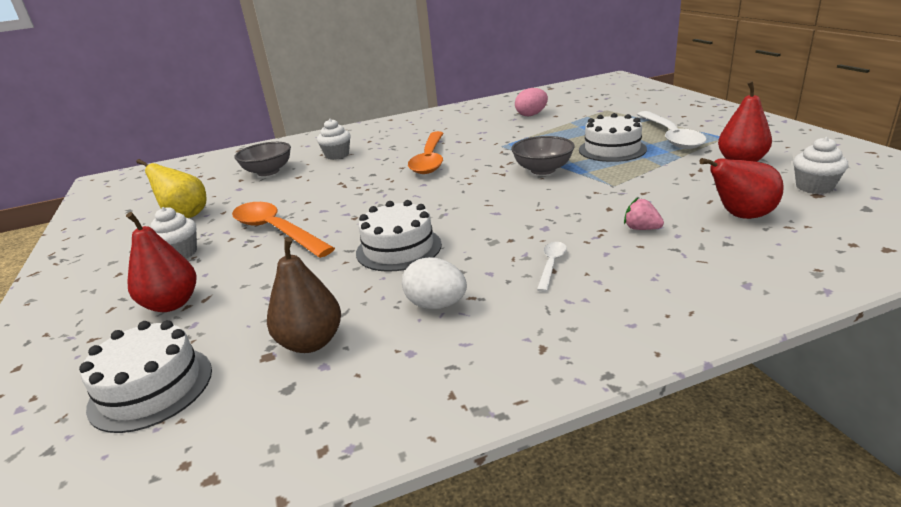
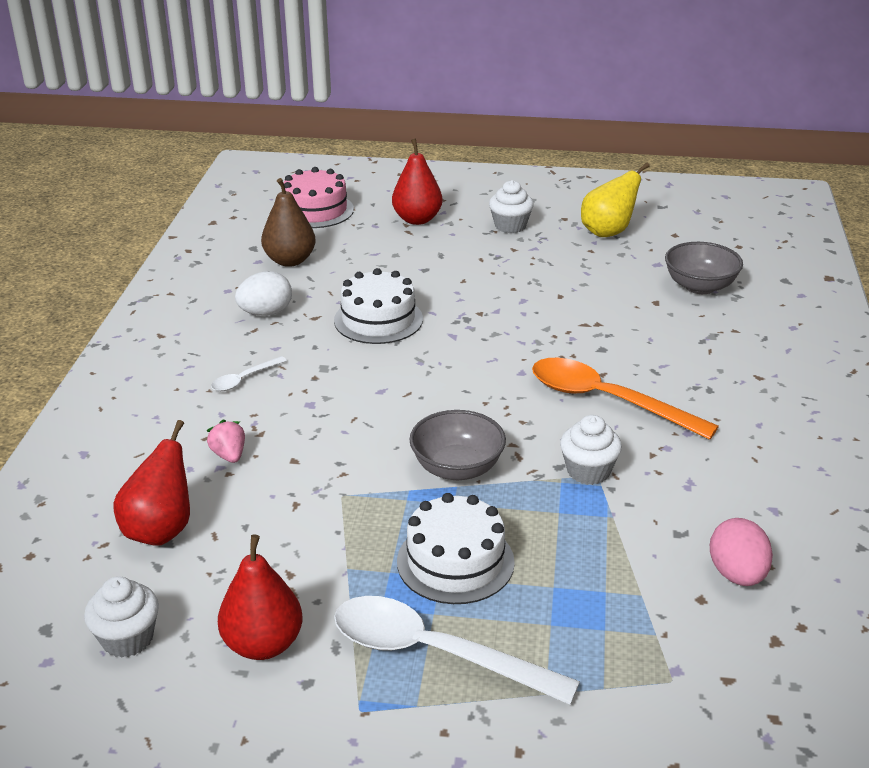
camera: 115 degrees right, 5 degrees up
white cake [79,320,212,433] -> pink cake [283,167,354,228]
orange spoon [232,202,335,258] -> none
white cupcake [317,119,351,160] -> white cupcake moved to [560,415,622,485]
white spoon [537,242,567,292] -> white spoon turned 90 degrees clockwise [211,356,287,391]
pink strawberry [624,198,664,230] -> pink strawberry turned 90 degrees counterclockwise [206,420,245,463]

